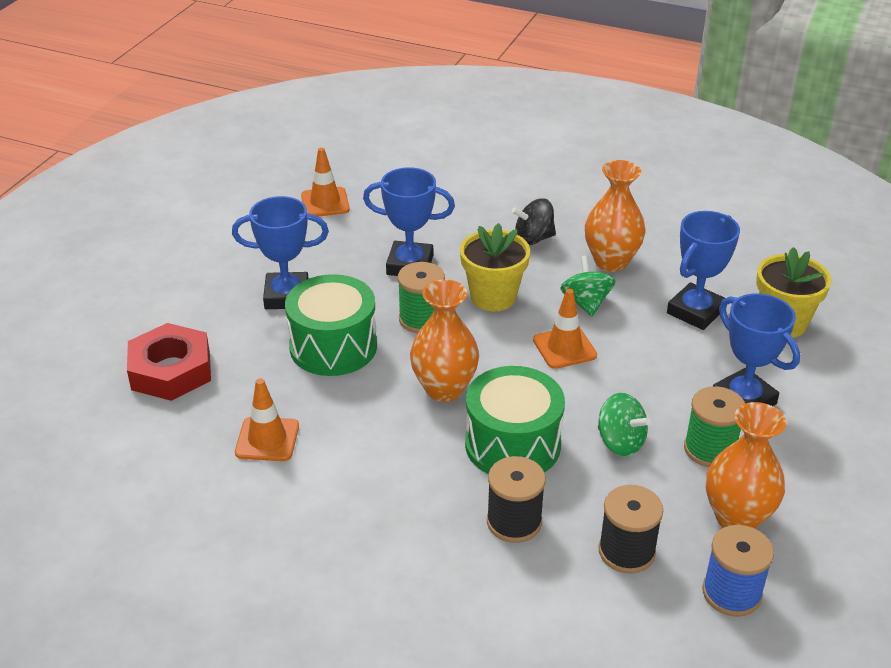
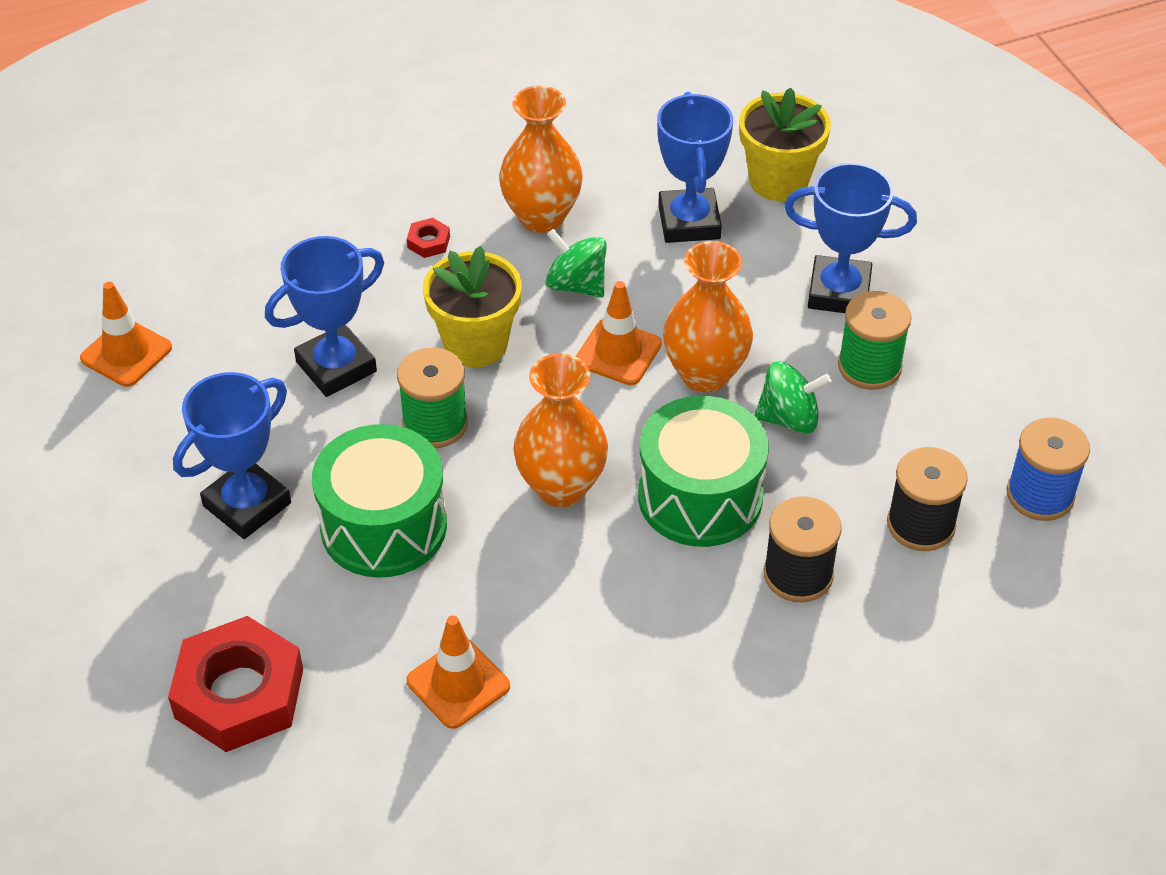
camera: 45 degrees left, 10 degrees up
black spinning top [512,198,556,246] -> red nut [407,218,450,258]
orange vase [706,402,786,529] -> orange vase moved to [663,241,753,392]

